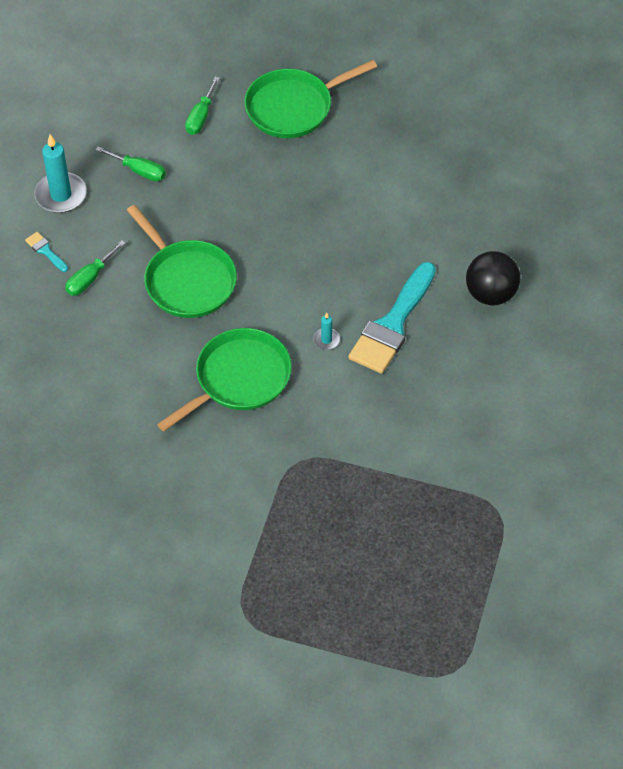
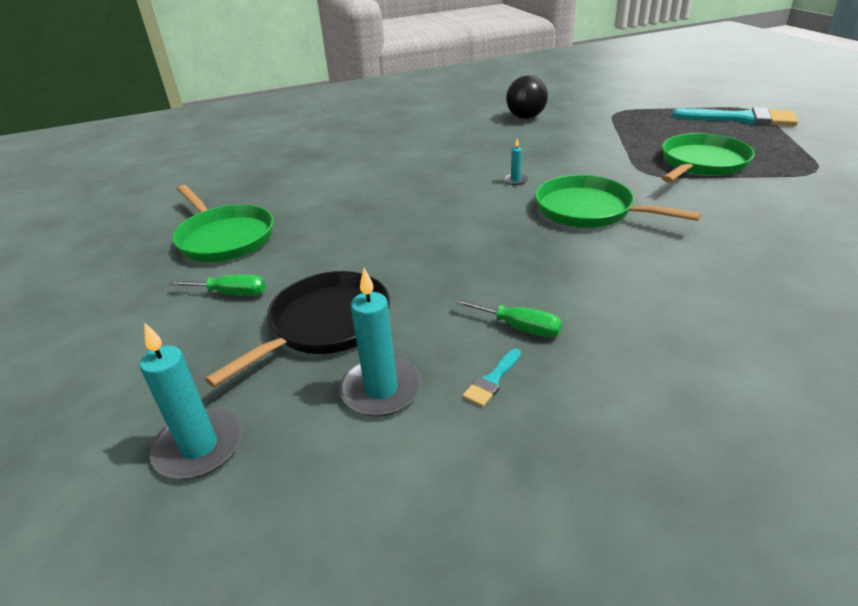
camera: 100 degrees left, 20 degrees down
green screwdriver [96,146,166,181] -> black pan [205,271,390,387]
green pan [127,205,237,318] -> green pan moved to [662,133,755,182]
turquoise brush [348,262,436,374] -> turquoise brush moved to [672,107,798,126]
black ball [466,251,520,305] -> black ball moved to [506,75,548,119]
none -> turquoise candle [140,323,243,479]

